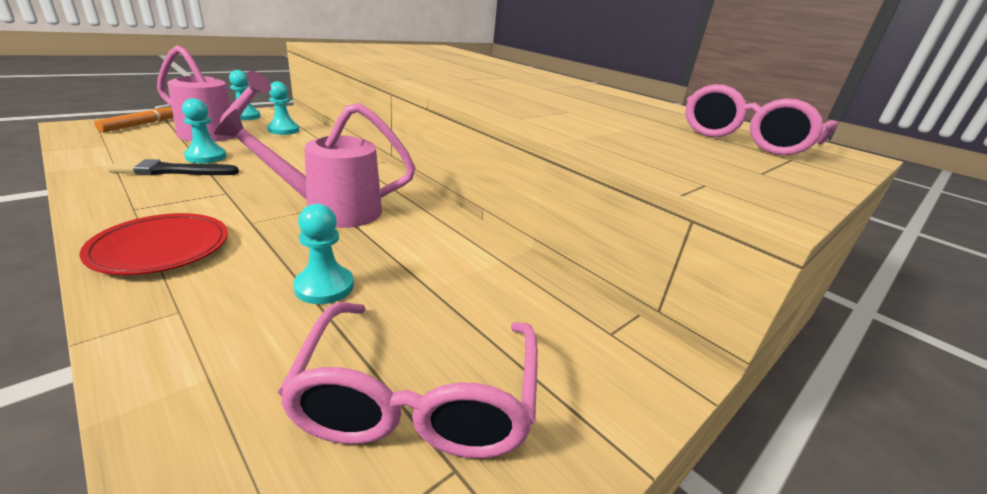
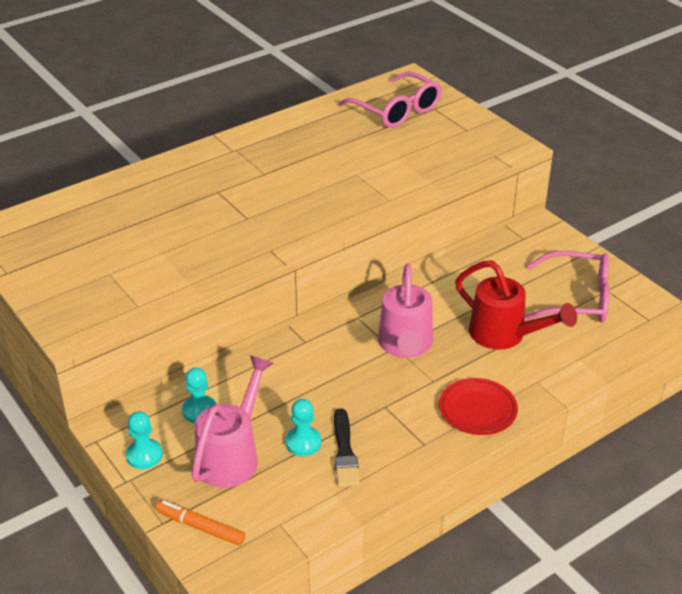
camera: 80 degrees left, 10 degrees up
turquoise pawn [293,204,354,304] -> red watering can [455,260,577,350]

